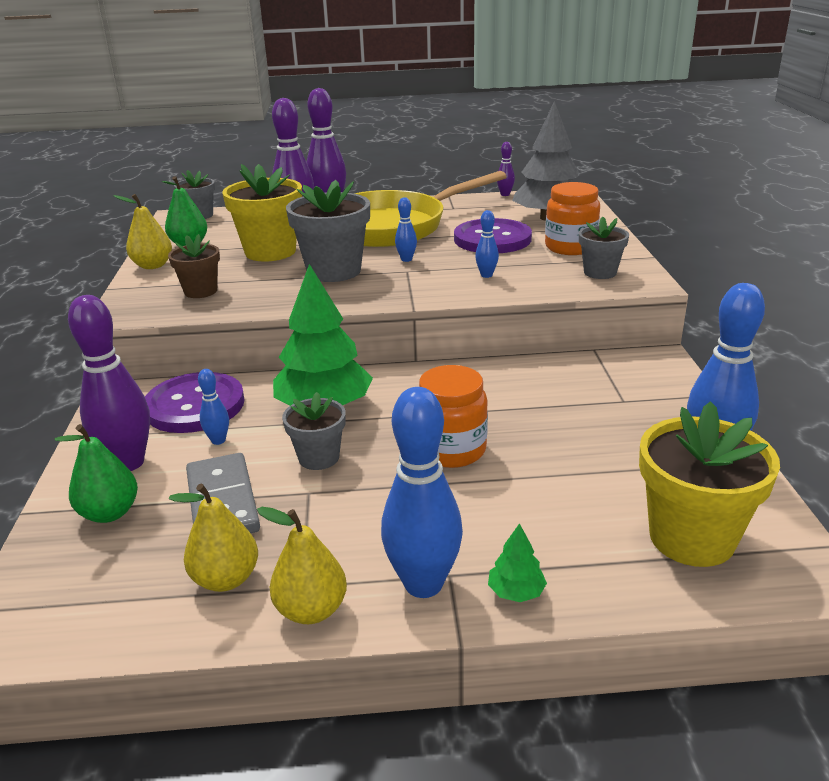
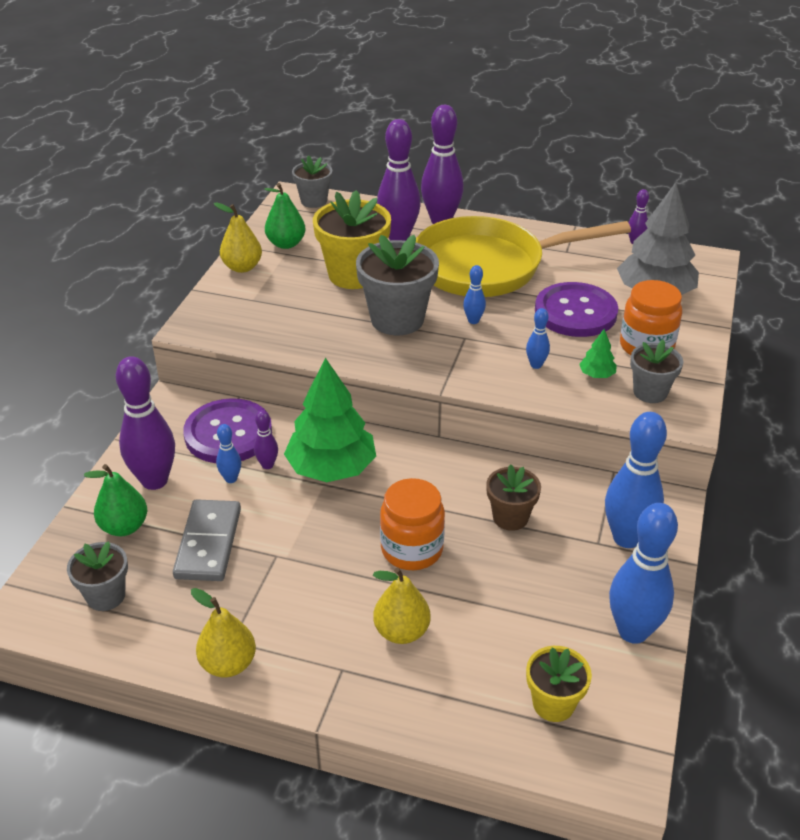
camera: 20 degrees right, 10 degrees up
brown flower pot [168,234,220,298] -> brown flower pot moved to [486,464,541,531]
yellow pear [169,484,258,592] -> yellow pear moved to [373,567,431,644]
grey flower pot [282,392,346,470] -> grey flower pot moved to [67,541,128,611]
blue bowling pin [381,387,463,598] -> blue bowling pin moved to [605,412,667,548]
green tree [488,523,547,602] -> green tree moved to [579,329,617,378]
yellow flower pot [639,401,780,567] -> yellow flower pot [526,646,592,722], size x0.58
none -> purple bowling pin [254,410,278,469]

